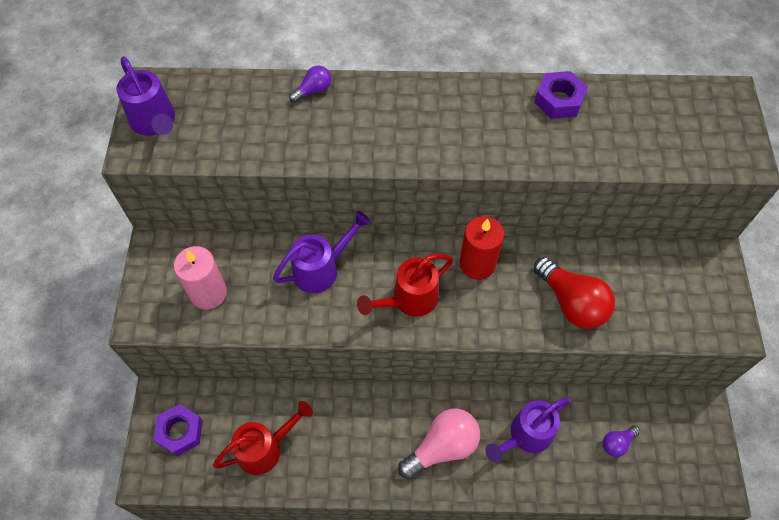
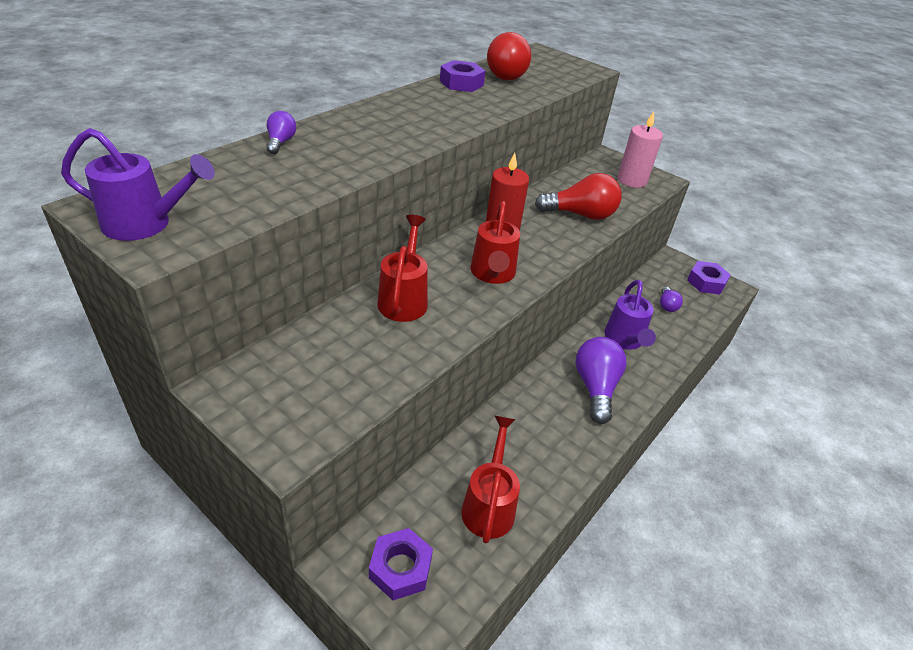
camera: 55 degrees left, 20 degrees down
pink candle [174,246,227,309] -> pink candle moved to [618,111,663,188]
purple watering can [273,211,371,293] -> red watering can [377,215,428,322]
pink light bulb [398,409,480,479] -> purple light bulb [575,337,627,424]
none -> red light bulb [487,32,531,80]
none -> purple nut [687,261,731,294]

